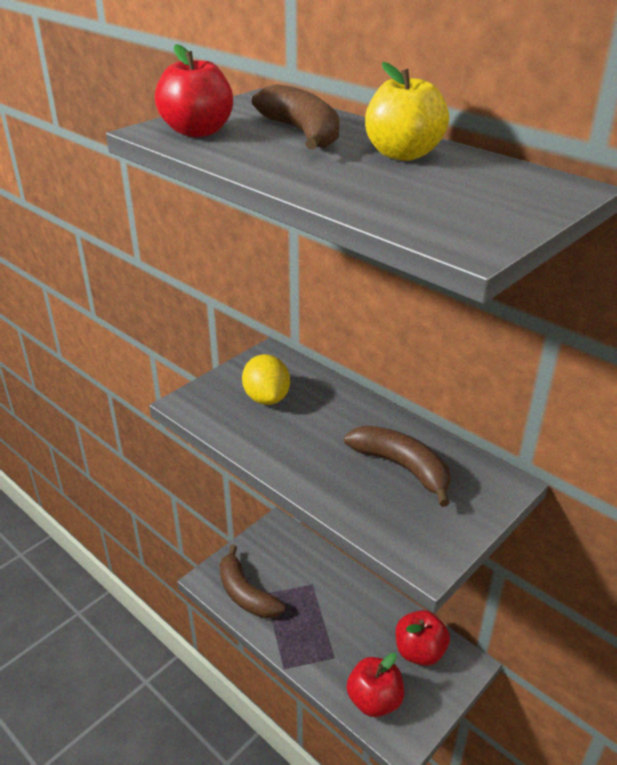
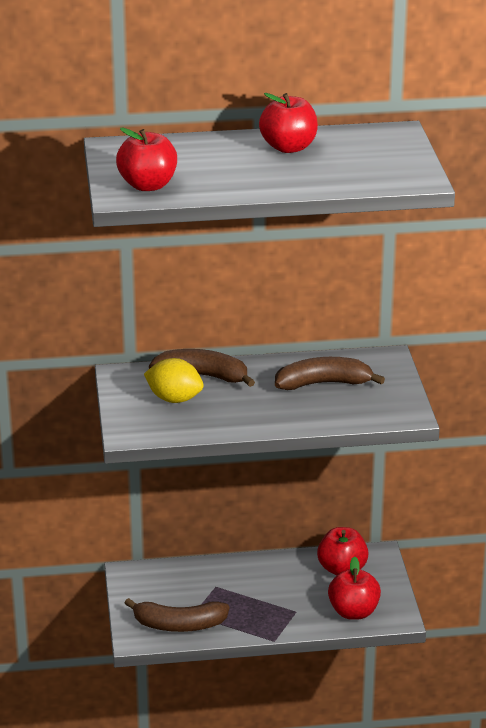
camera: 50 degrees left, 5 degrees down
brown banana [252,84,339,150] -> brown banana moved to [149,349,255,387]
yellow apple [365,62,449,161] -> red apple [259,93,318,153]

